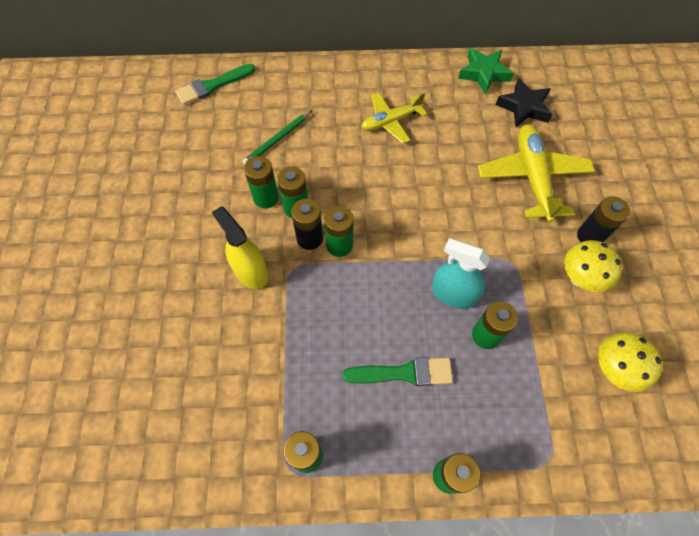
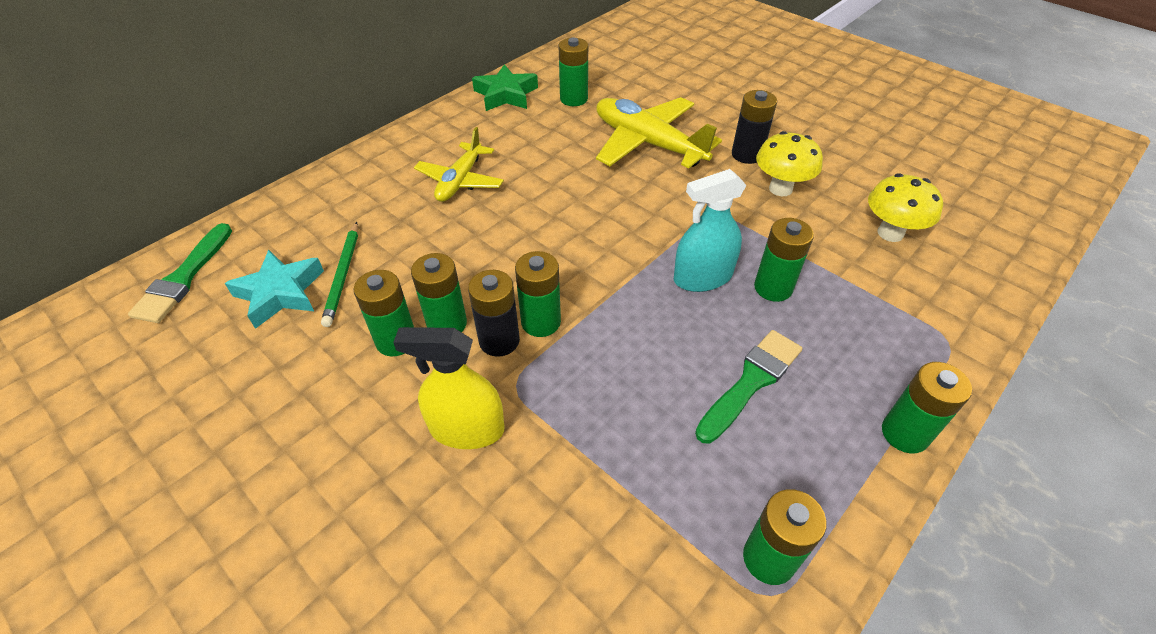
camera: 45 degrees left, 15 degrees down
black star [496,78,552,127] -> green battery [558,38,588,106]
none -> turquoise star [225,250,324,329]

